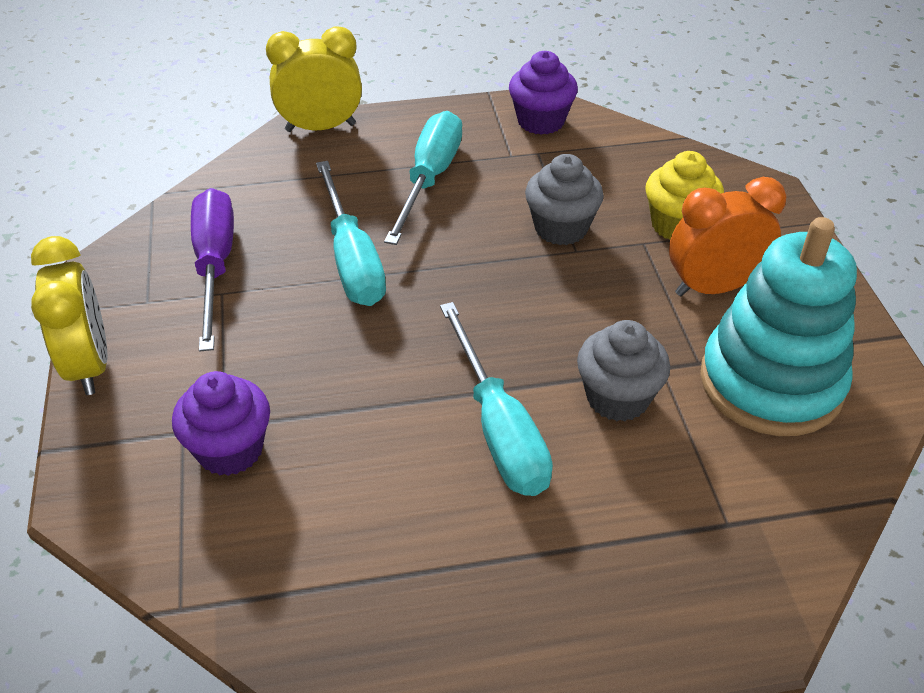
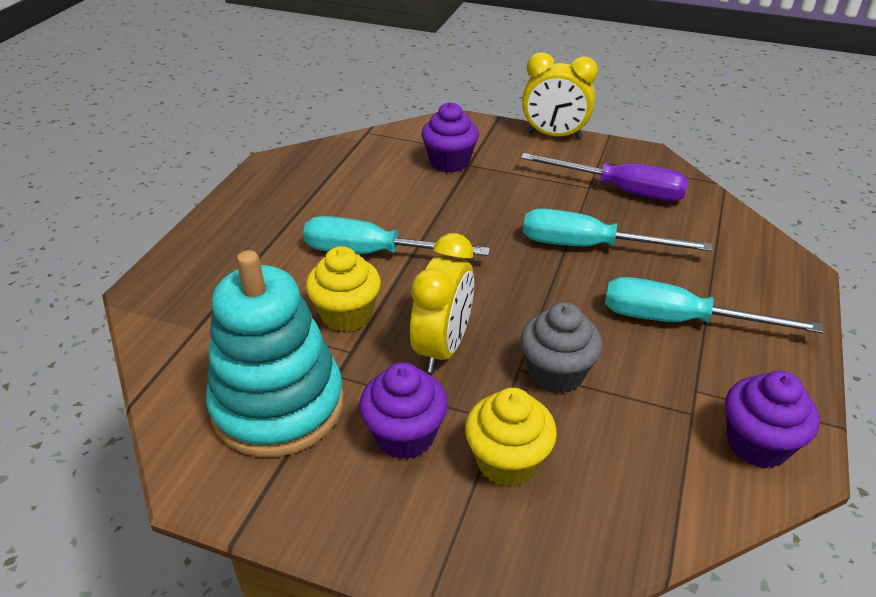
camera: 120 degrees right, 5 degrees down
yellow clock [266,26,362,132] -> yellow clock moved to [410,233,474,373]
turquoise screwdriver [384,111,462,245] -> turquoise screwdriver turned 150 degrees clockwise [605,277,824,334]
grey cupcake [577,320,670,421] -> yellow cupcake [306,246,381,332]
orange clock [669,177,786,296] -> purple cupcake [359,362,448,459]

